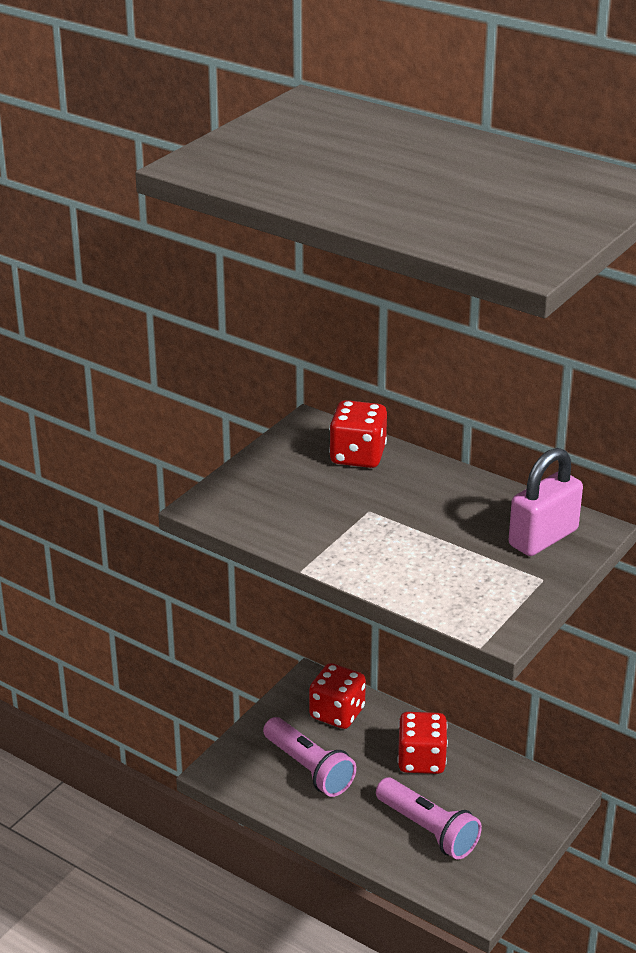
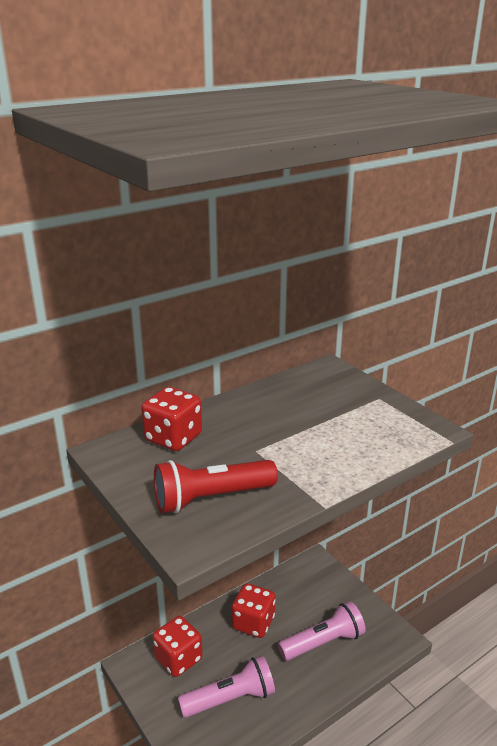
camera: 70 degrees left, 5 degrees down
pink padlock [509,448,583,556] -> none
none -> red flashlight [154,460,278,513]

